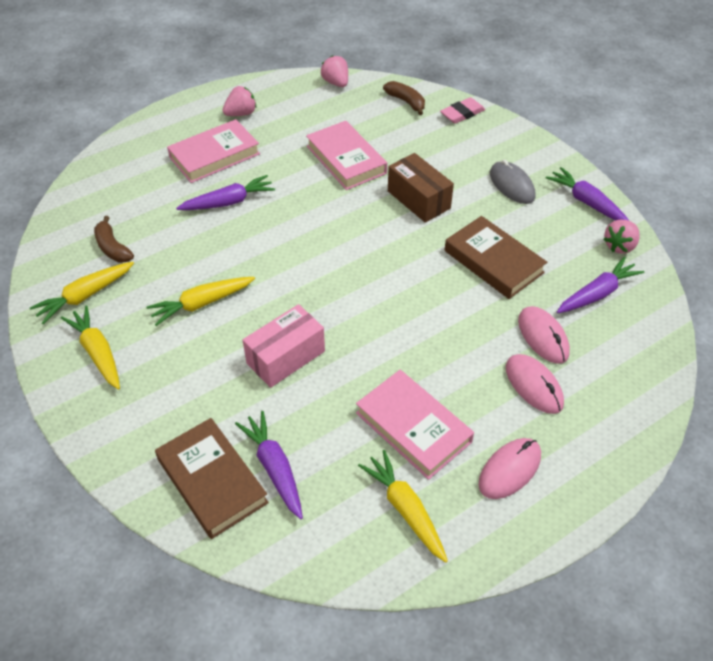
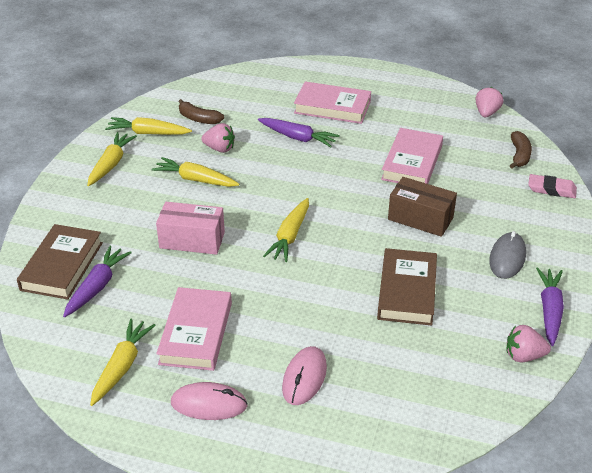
camera: 50 degrees right, 10 degrees down
brown banana [94,216,134,262] -> brown banana turned 75 degrees counterclockwise [178,99,224,124]
pink strawberry [222,86,256,116] -> pink strawberry moved to [201,123,235,153]
brown box [388,153,454,223] -> brown box turned 75 degrees counterclockwise [388,177,457,237]
pink mouse [518,306,570,364] -> none
purple carrot [557,257,644,313] -> none
none -> yellow carrot [263,198,309,262]

